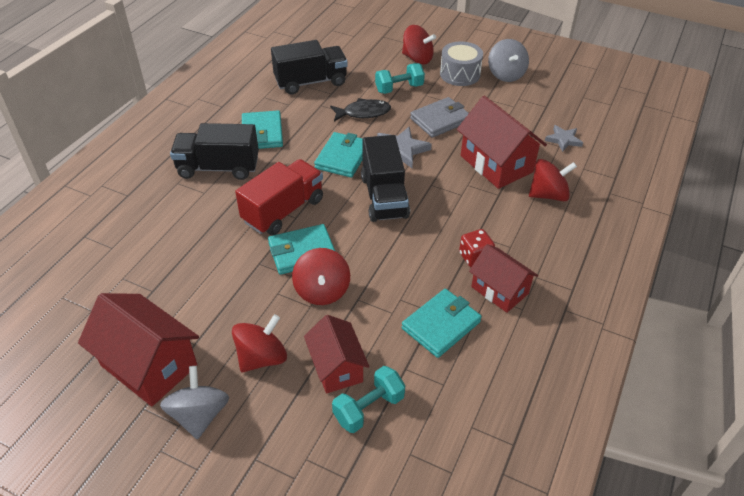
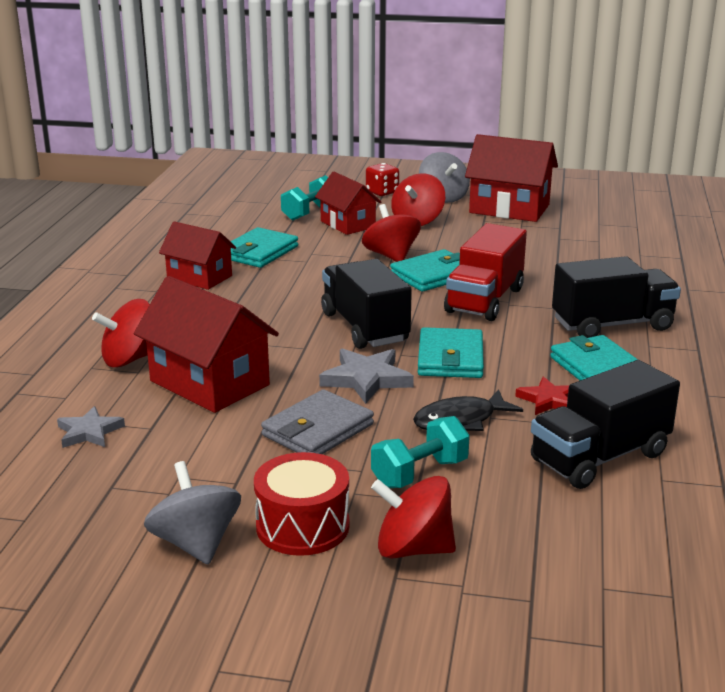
camera: 165 degrees right, 20 degrees down
grey drum [440,41,483,86] -> red drum [254,452,350,556]
red dice [459,229,495,267] -> red dice moved to [366,163,399,196]
none -> red star [515,376,569,415]

